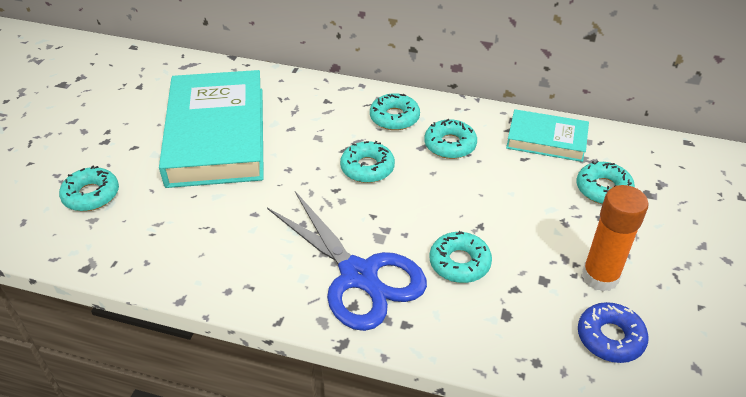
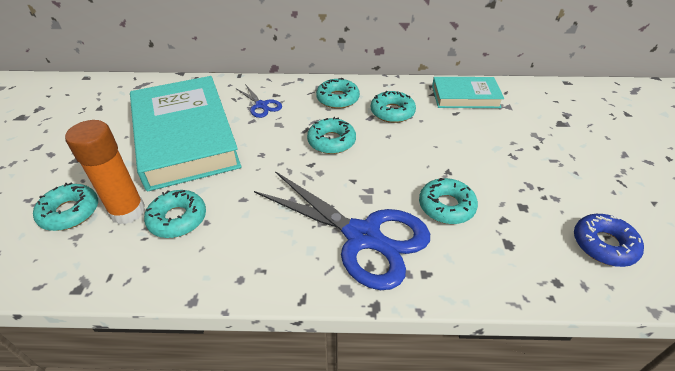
camera: 15 degrees left, 0 degrees up
turquoise donut [577,160,635,204] -> turquoise donut moved to [144,190,206,238]
orange glue stick [582,185,649,292] -> orange glue stick moved to [65,120,145,224]
none -> blue scissors [237,84,282,118]

